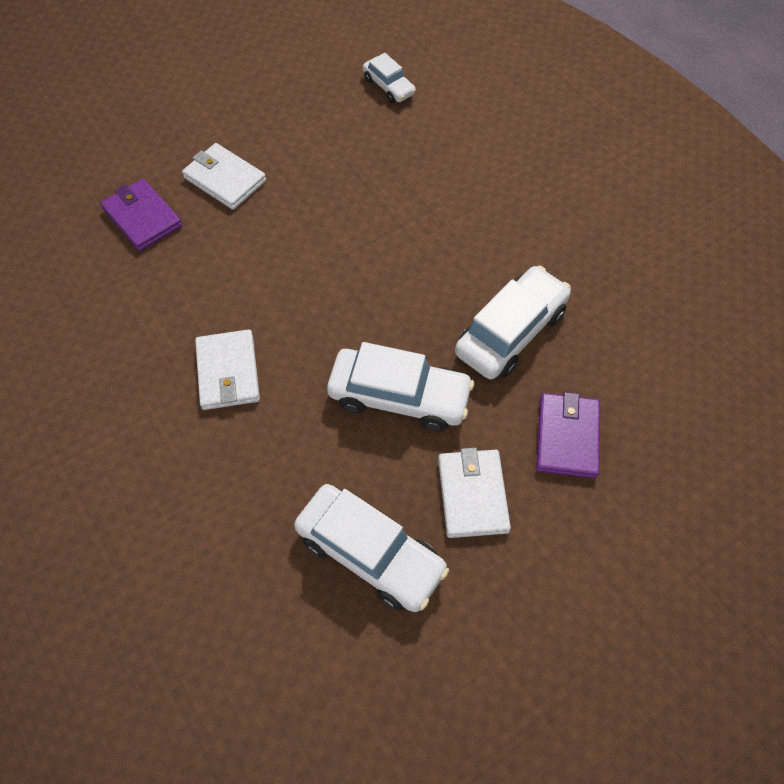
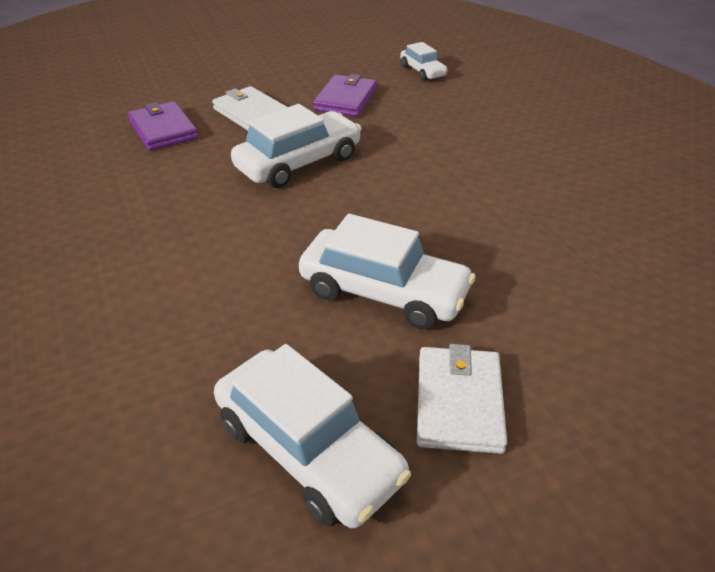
camera: 10 degrees right, 20 degrees down
white wallet [195,329,260,410] -> none
white car [455,266,571,379] -> white car moved to [231,104,362,188]
purple wallet [536,392,600,478] -> purple wallet moved to [313,74,377,117]

